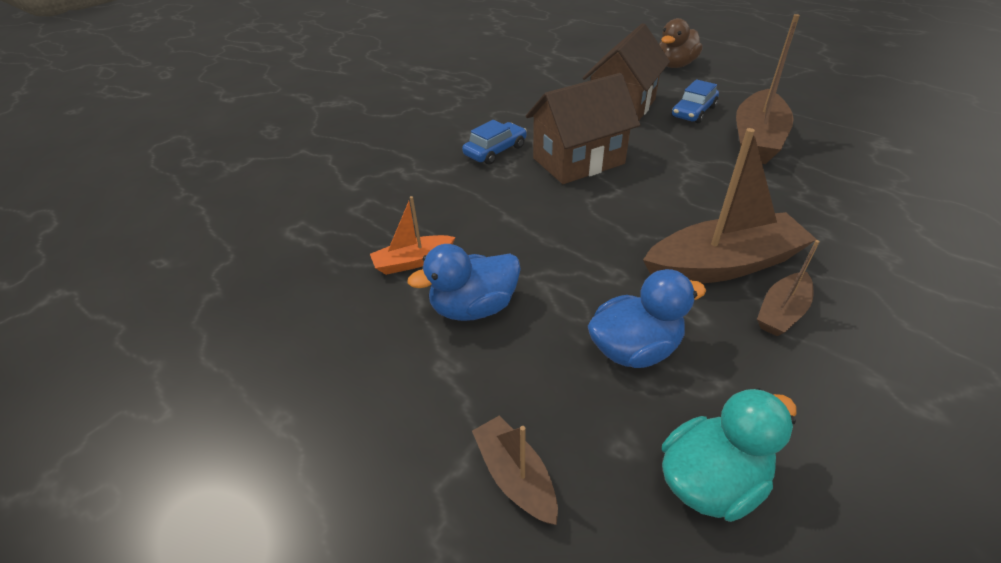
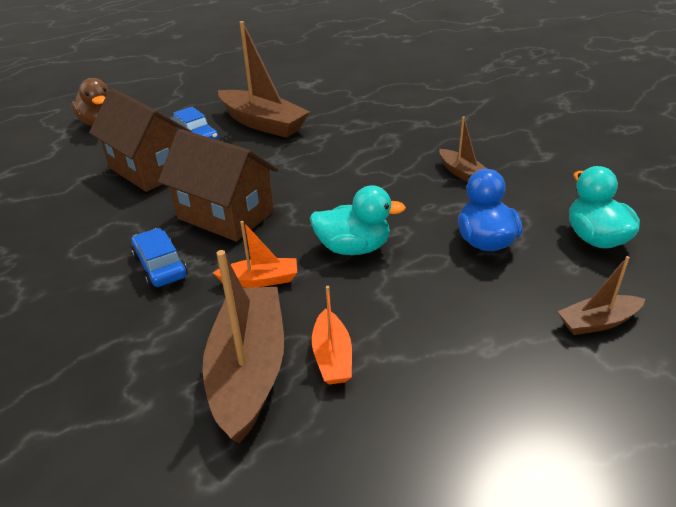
camera: 75 degrees left, 5 degrees down
blue duck [407,244,521,321] -> none
brown house [526,73,640,184] -> brown house turned 45 degrees counterclockwise [158,129,278,242]
brown boat [643,128,817,283] -> brown boat moved to [202,250,284,443]
none -> orange boat [213,221,297,288]
none -> turquoise duck [310,185,406,255]

